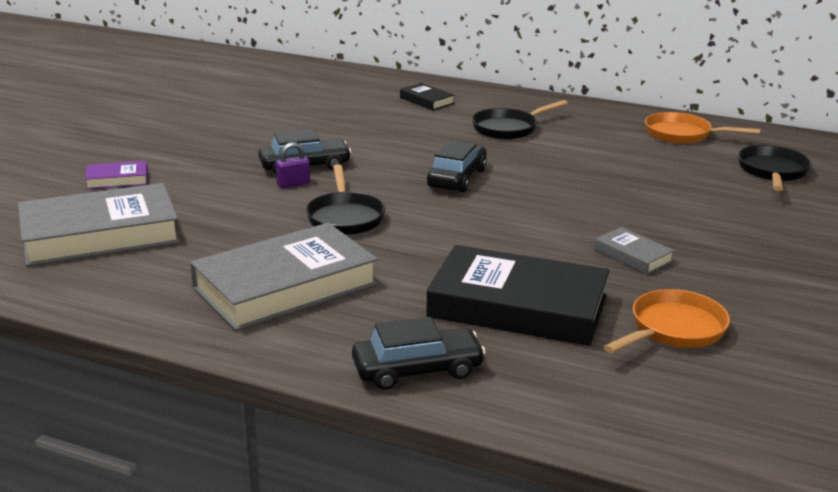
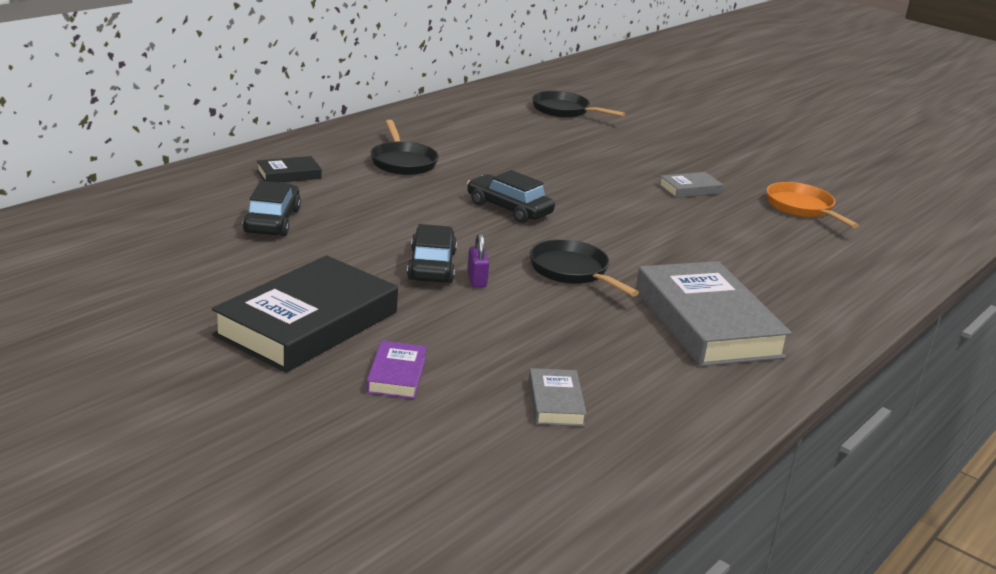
camera: 75 degrees left, 0 degrees up
grey book [18,183,180,266] -> grey book [529,368,587,426], size x0.45
black pan [306,164,386,235] -> black pan turned 135 degrees counterclockwise [530,239,639,297]
black car [352,317,486,390] -> black car moved to [243,181,301,236]
black book [426,245,609,346] -> black book moved to [212,255,398,373]
orange pan [645,112,761,144] -> none

